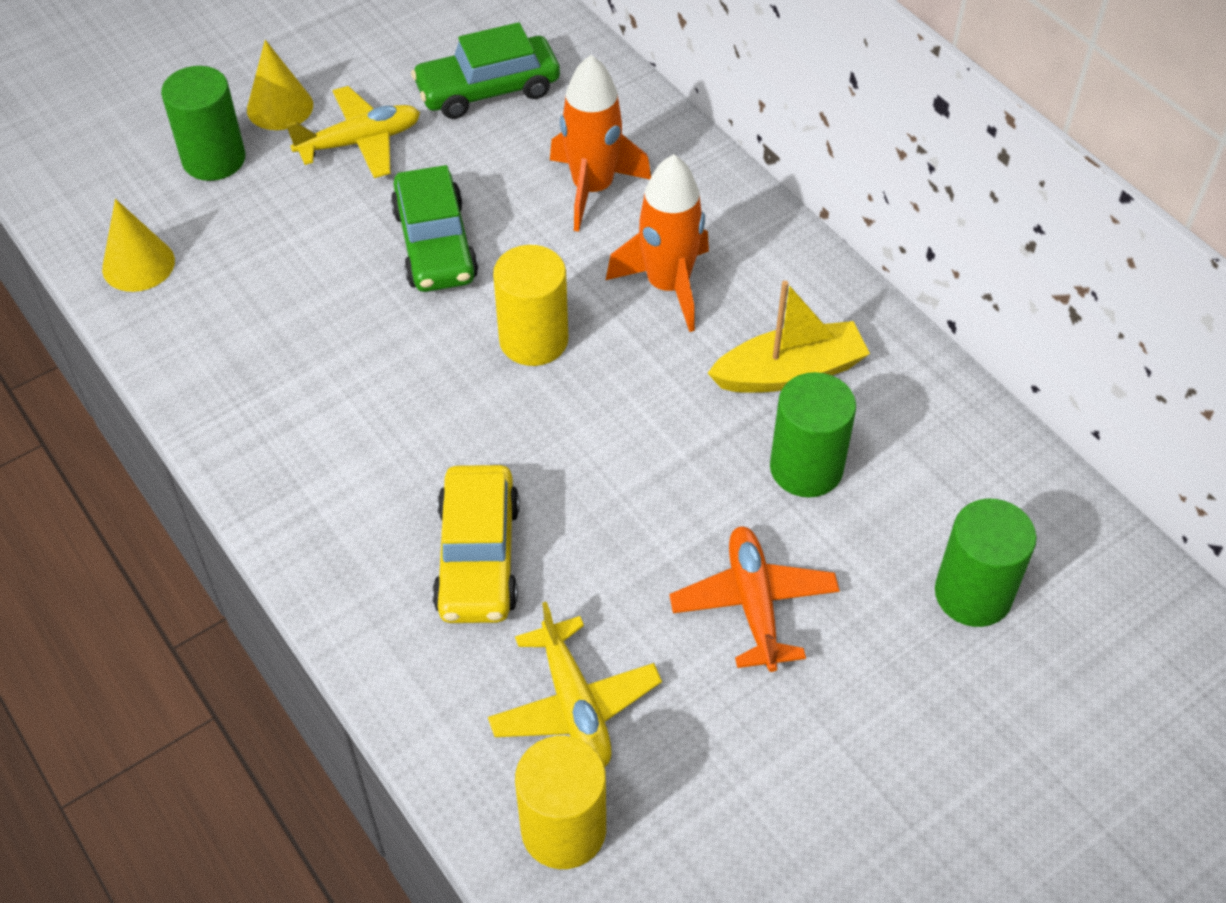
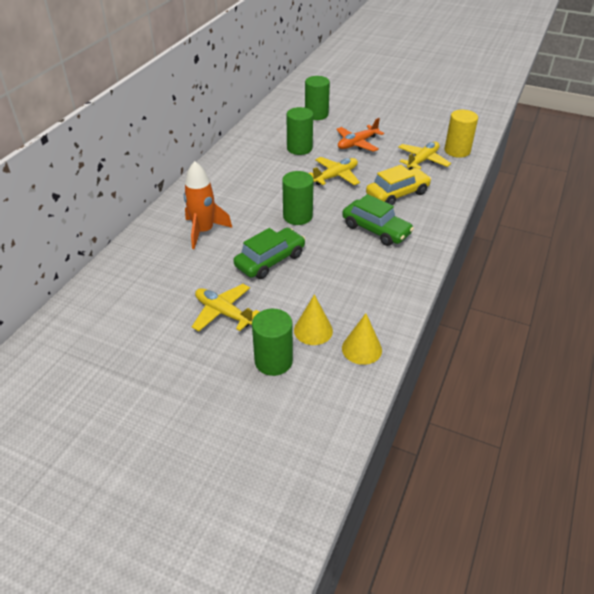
camera: 120 degrees left, 10 degrees down
yellow cone [247,40,313,130] -> yellow cone moved to [294,294,333,345]
green car [411,22,560,119] -> green car moved to [342,194,414,246]
yellow cylinder [493,245,568,366] -> green cylinder [282,171,314,225]
orange rocket [606,154,709,332] -> none
yellow boat [708,281,870,393] -> none
none -> yellow plane [309,157,360,185]

